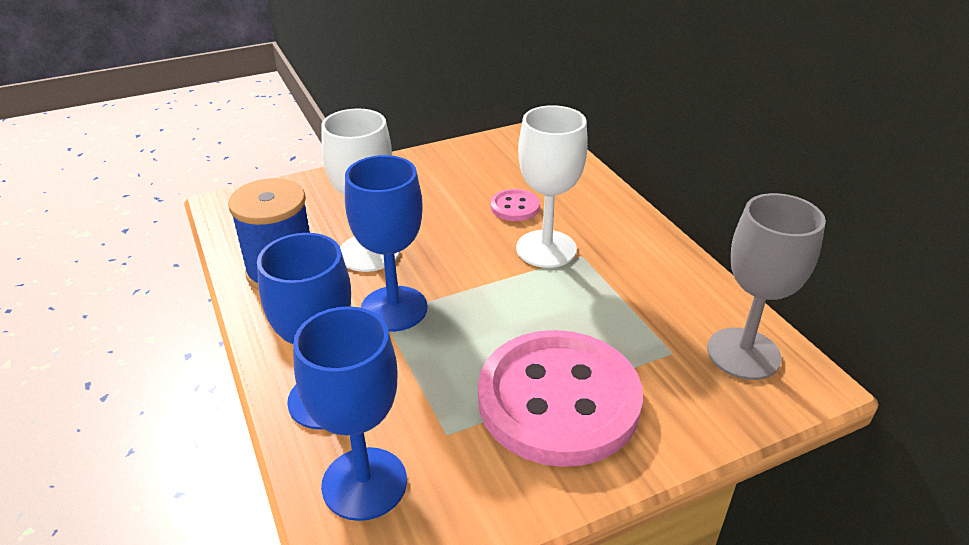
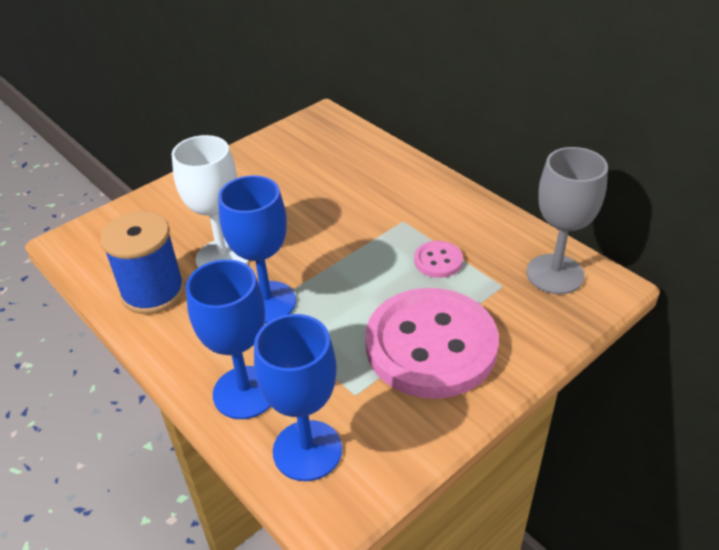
camera: 15 degrees left, 5 degrees up
pink button [491,189,540,221] -> pink button moved to [414,241,463,278]
white goblet [516,105,588,268] -> none

